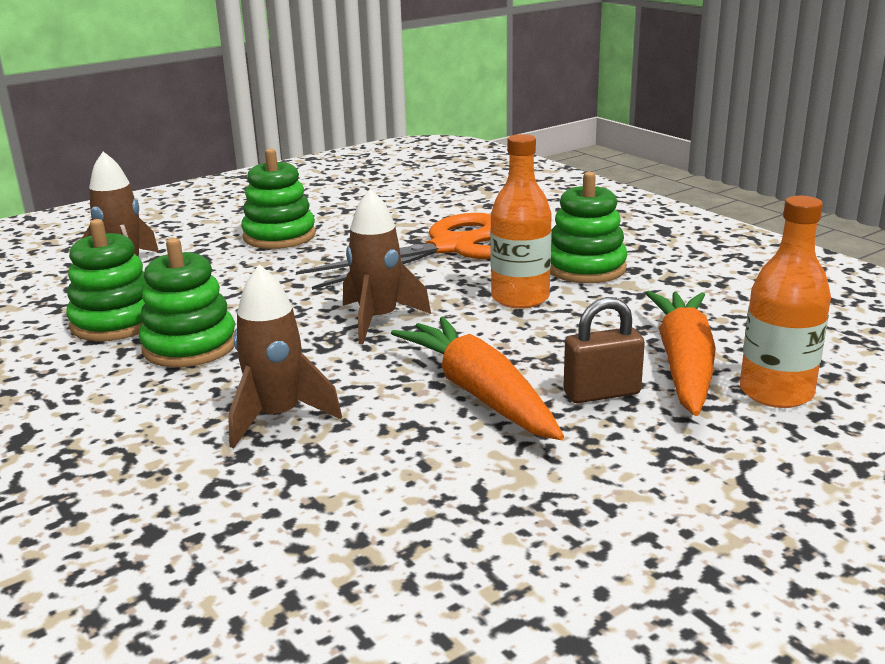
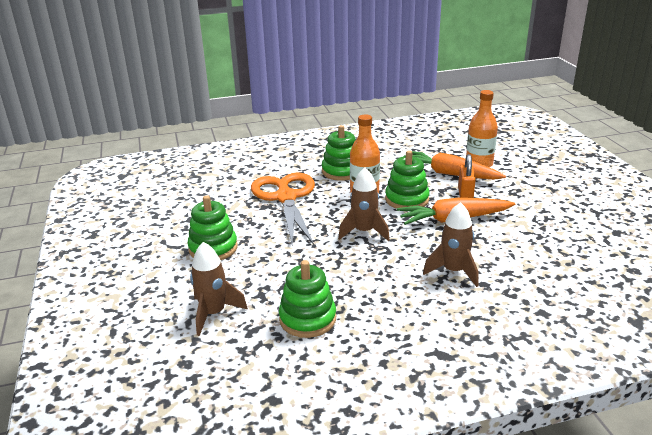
camera: 70 degrees left, 5 degrees up
green stacking toy [139,238,235,368] -> green stacking toy moved to [385,150,430,209]
brown padlock [563,297,645,403] -> orange padlock [458,154,476,198]

